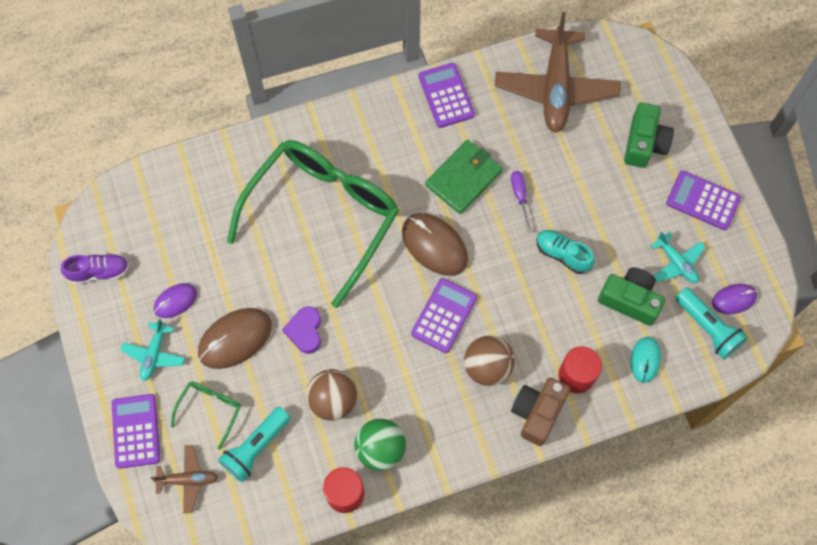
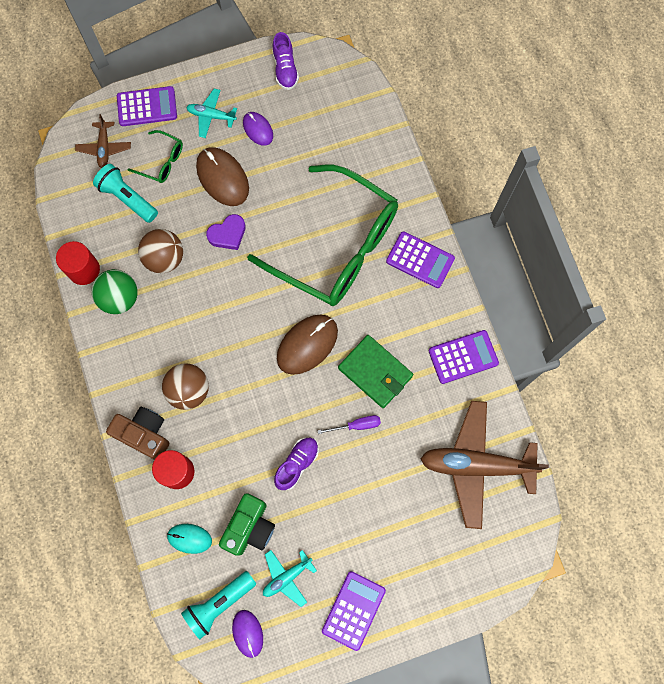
camera: 90 degrees right, 5 degrees up
purple heart [282,306,321,354] -> purple heart turned 150 degrees clockwise [206,214,246,250]
purple calculator [411,278,477,353] -> purple calculator moved to [386,231,455,288]
turquoise shoe [536,230,595,274] -> purple shoe [274,438,319,490]
green camera [624,102,674,168] -> none

